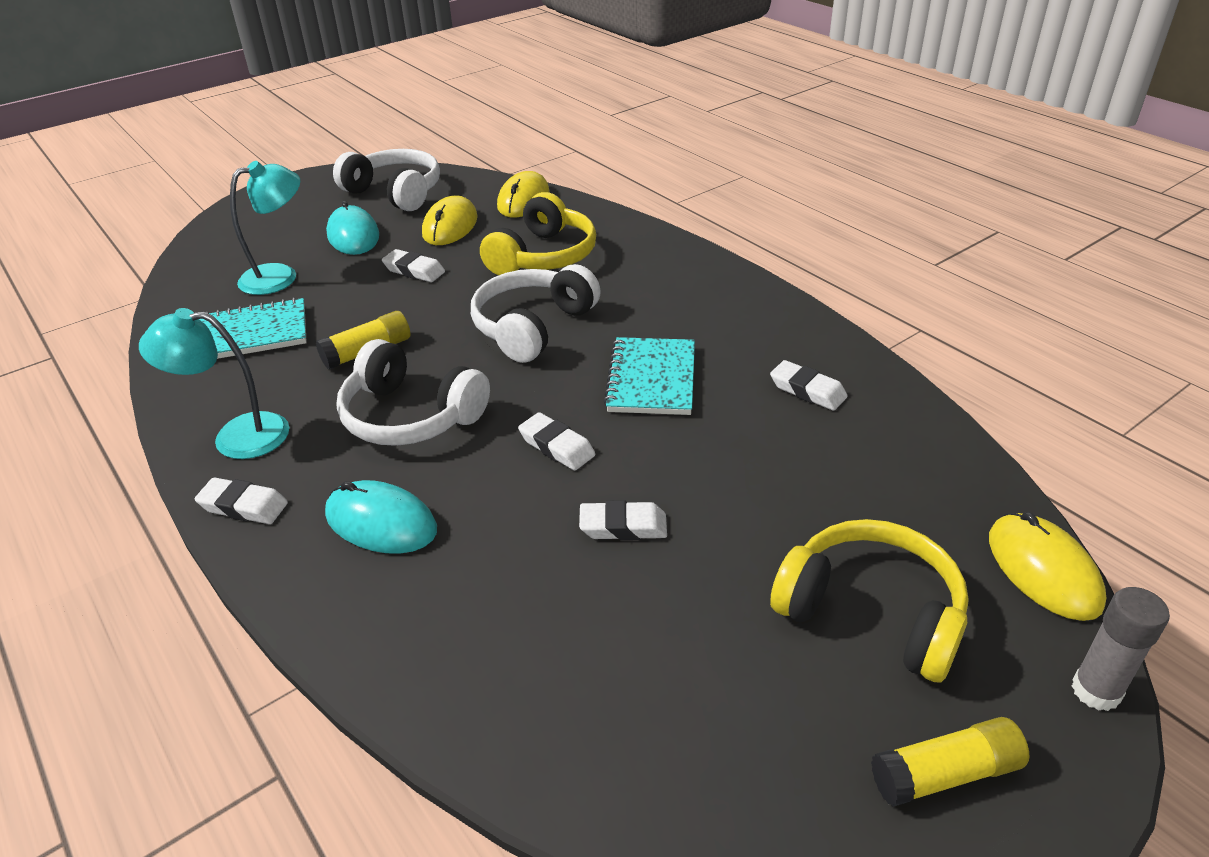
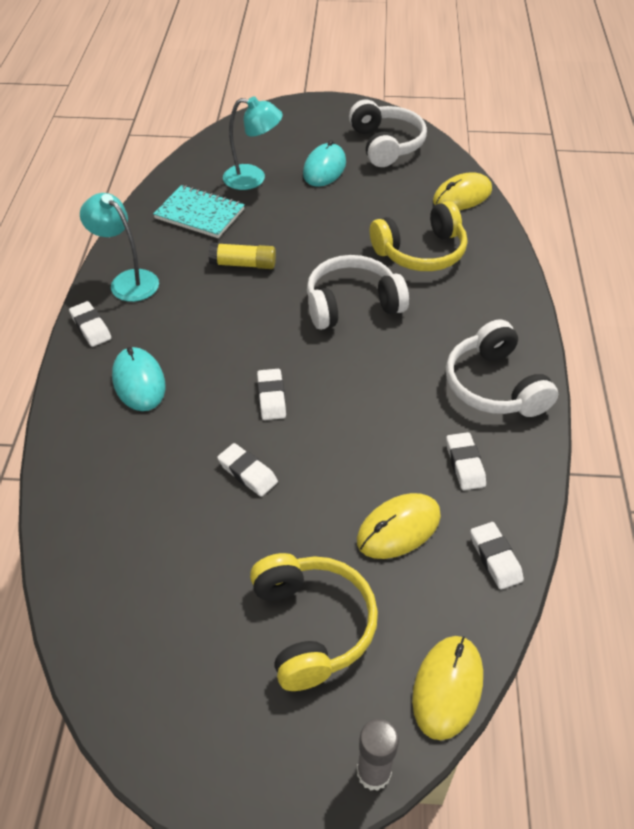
camera: 40 degrees right, 10 degrees up
white headphones [336,339,490,446] -> white headphones moved to [446,319,558,417]
white eraser [382,249,445,282] -> white eraser moved to [470,522,524,590]
yellow mouse [422,195,478,245] -> yellow mouse moved to [357,493,441,559]
turquoise notebook [604,337,695,415] -> none
yellow glue stick [871,717,1029,807] -> none

